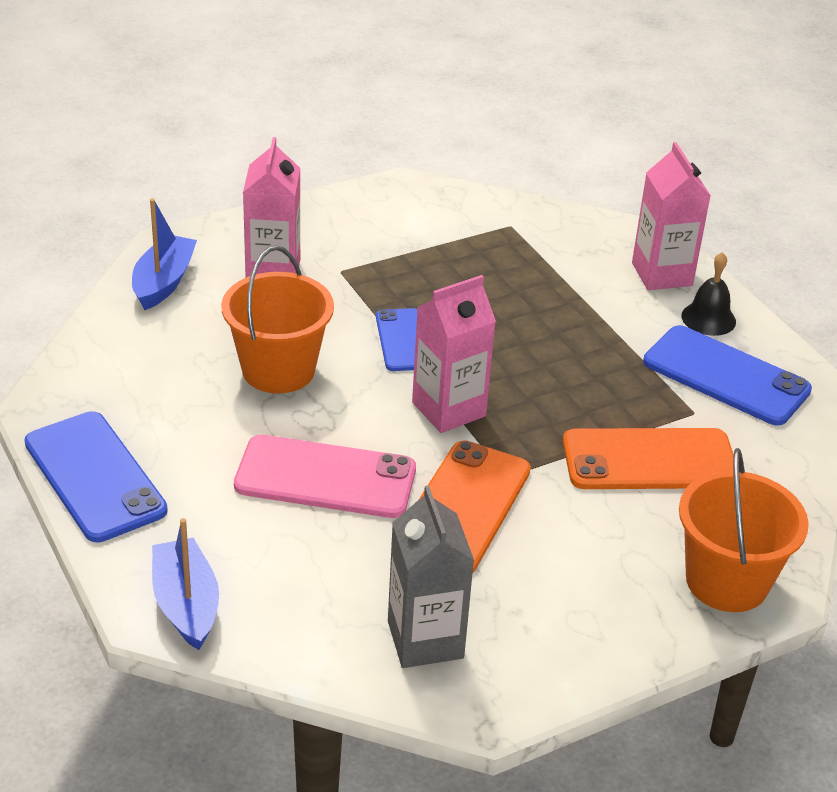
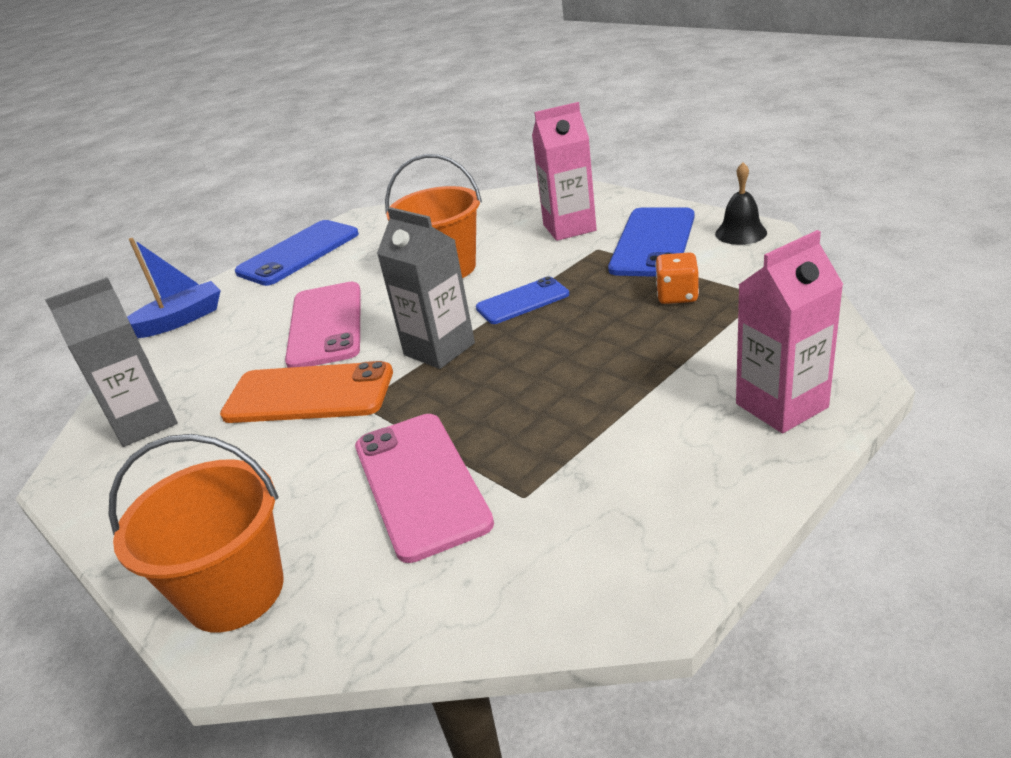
camera: 80 degrees right, 5 degrees down
blue boat [132,198,197,310] -> none
pink carton [412,275,496,433] -> grey carton [377,207,475,369]
orange phone [563,428,734,489] -> pink phone [355,414,494,563]
blue phone [643,325,812,426] -> blue phone moved to [608,207,695,277]
black bell [681,252,736,336] -> black bell moved to [715,162,767,245]
none -> orange dice [655,252,699,304]

